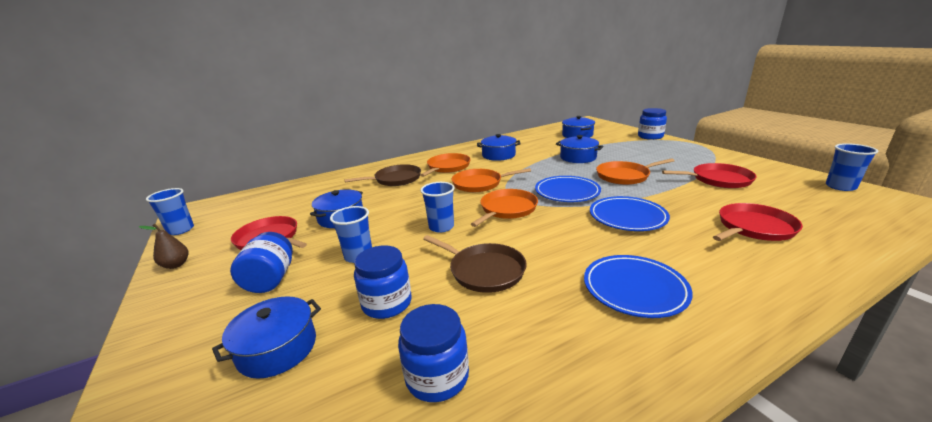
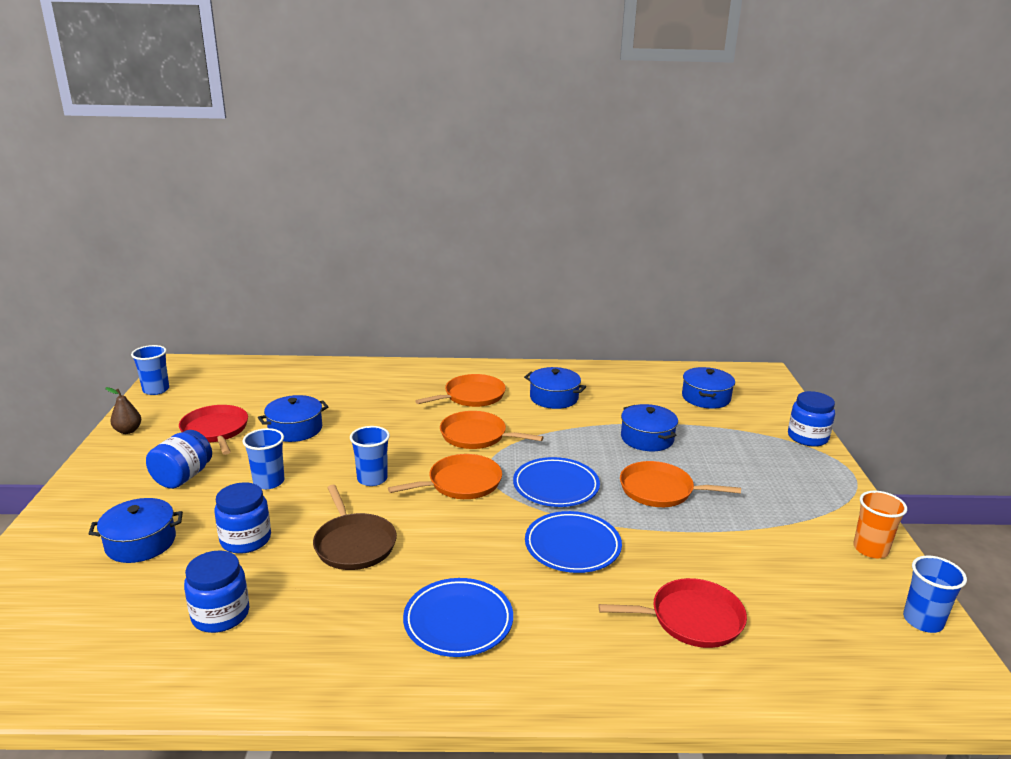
camera: 25 degrees right, 0 degrees up
brown pan [345,164,421,186] -> none
red pan [662,163,757,188] -> none
none -> orange cup [853,491,907,558]

